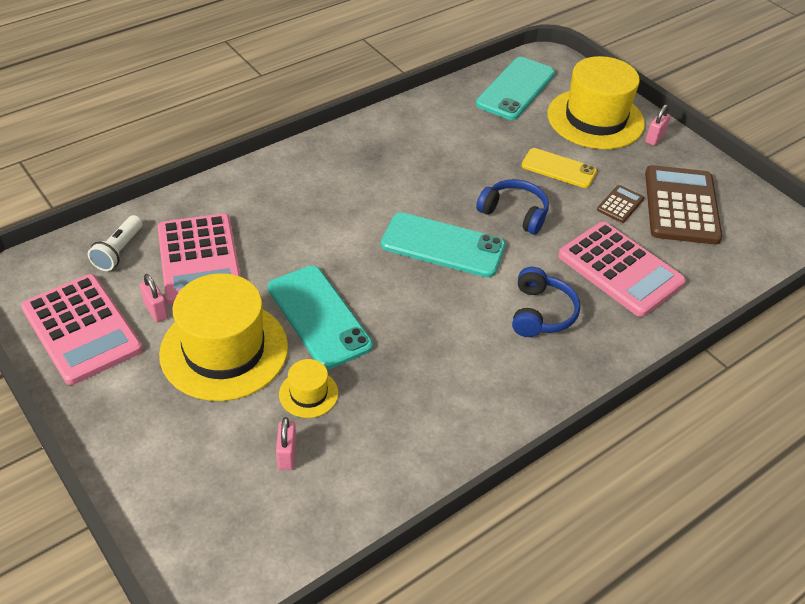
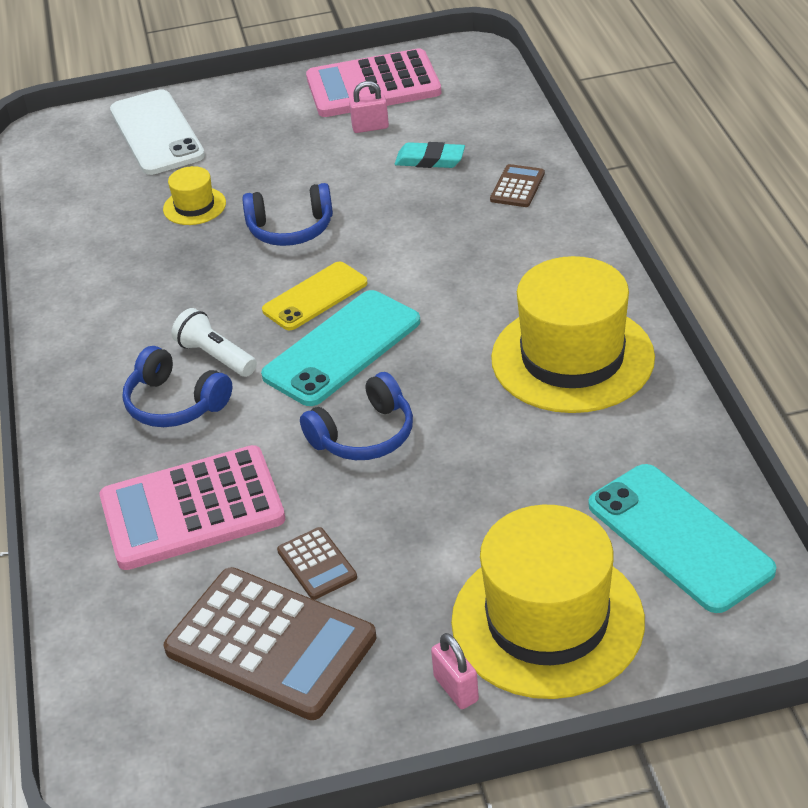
camera: 120 degrees right, 5 degrees down
white flashlight [88,215,143,271] -> white flashlight moved to [171,308,257,377]
pink calculator [157,213,241,306] -> turquoise eraser [395,142,465,168]
yellow hat [159,273,288,401] -> yellow hat moved to [491,256,655,413]
turquoise phone [268,266,373,369] -> blue headphones [242,183,333,246]
pink padlock [276,417,296,470] -> none
yellow phone [521,148,597,188] -> yellow phone moved to [262,262,368,330]
none -> white phone [110,89,205,175]
none -> brown calculator [490,164,545,207]

